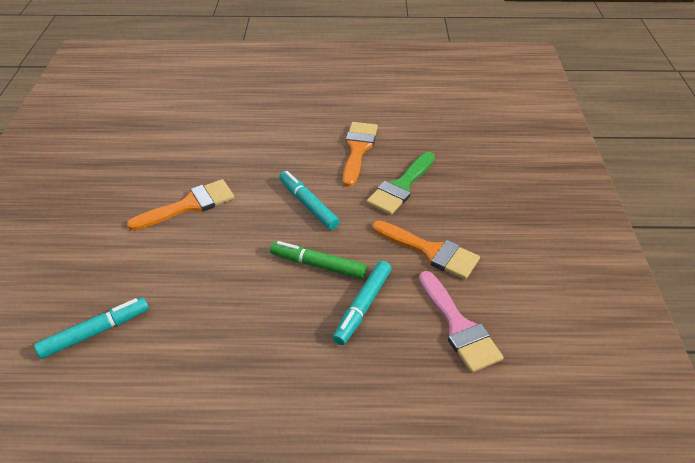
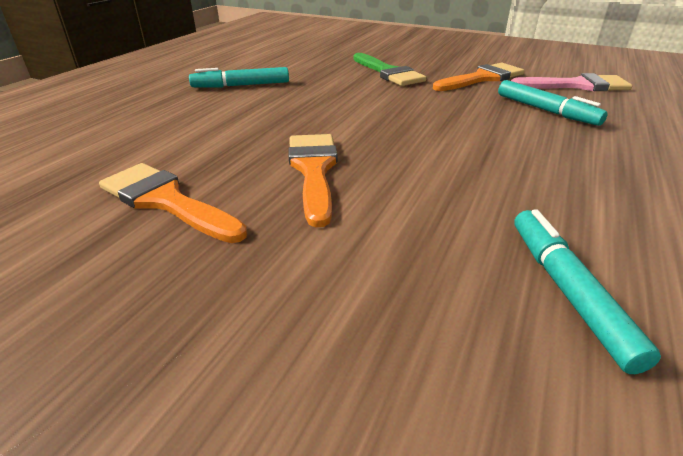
camera: 65 degrees left, 10 degrees down
green marker [270,241,367,279] -> none
turquoise marker [279,171,340,230] -> turquoise marker moved to [189,67,289,88]
orange brush [343,122,378,187] -> orange brush moved to [99,163,247,243]

